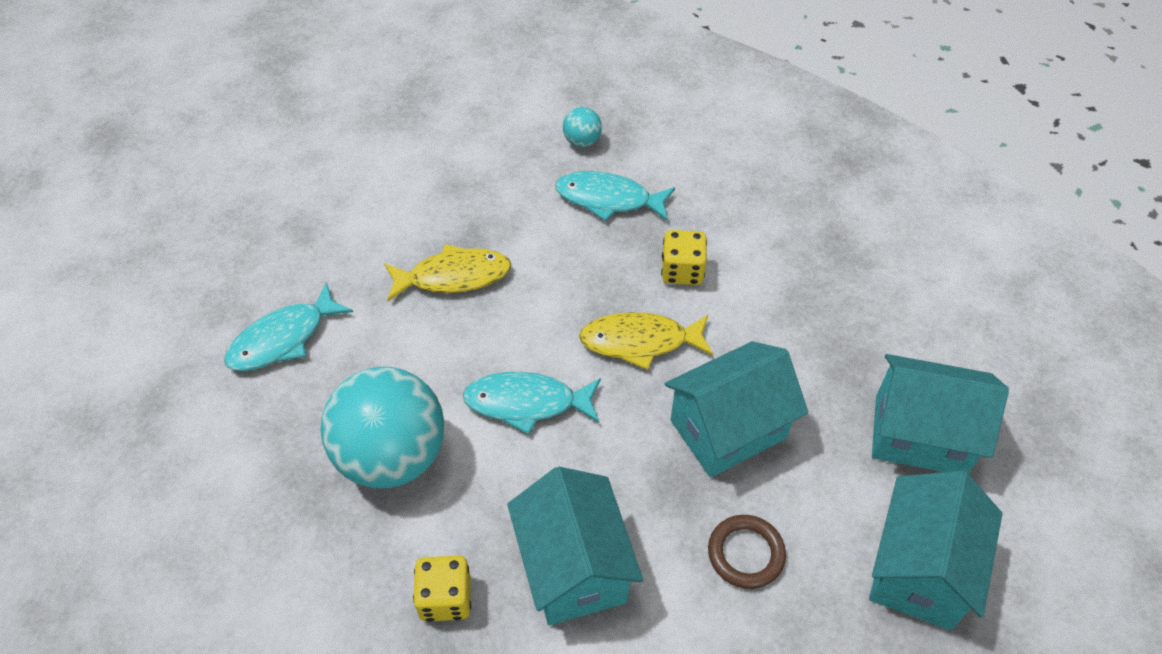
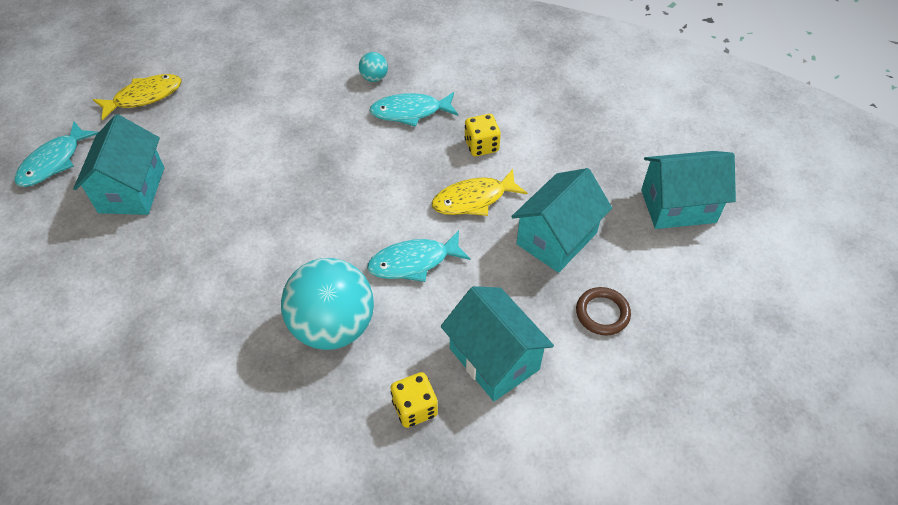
camera: 20 degrees left, 0 degrees up
turquoise fish [224,282,353,371] -> turquoise fish moved to [14,121,99,187]
yellow fish [384,244,511,301] -> yellow fish moved to [93,74,182,120]
turquoise house [869,471,1002,630] -> turquoise house moved to [73,114,164,215]

